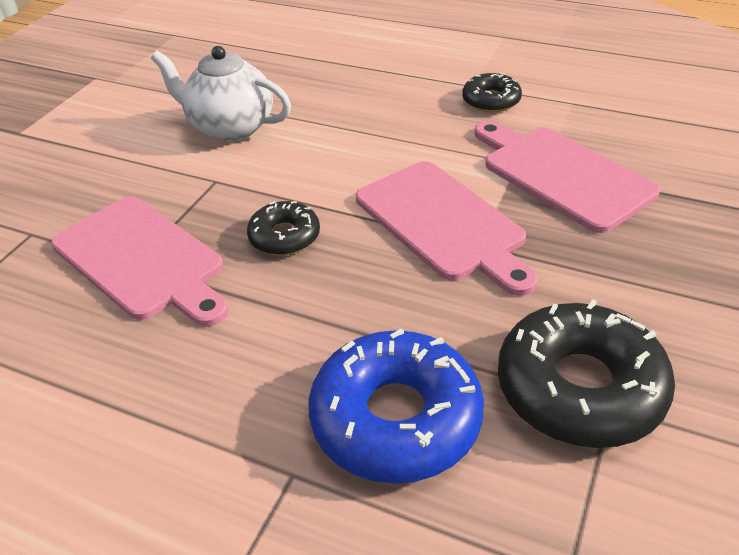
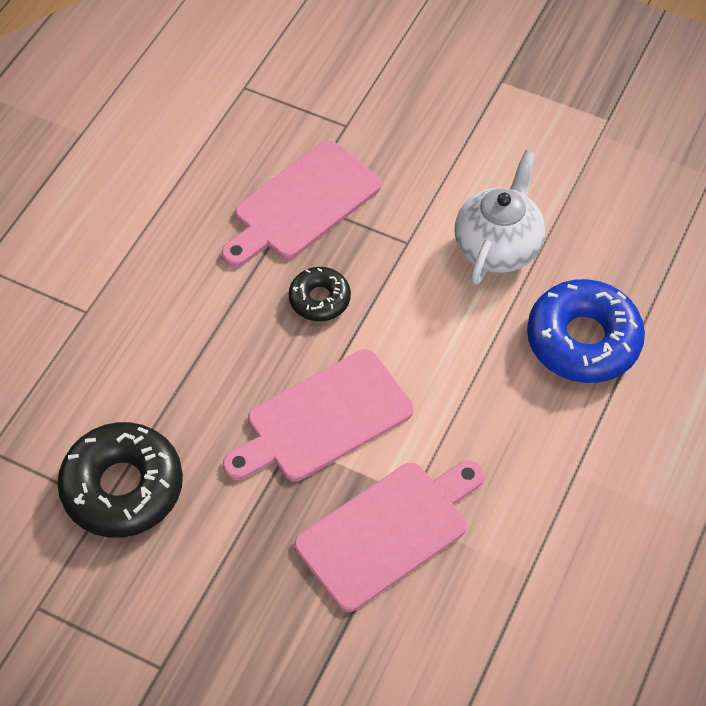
camera: 90 degrees right, 15 degrees up
blue donut [309,329,484,484] -> blue donut moved to [527,279,645,383]
black donut [462,73,522,113] -> none

